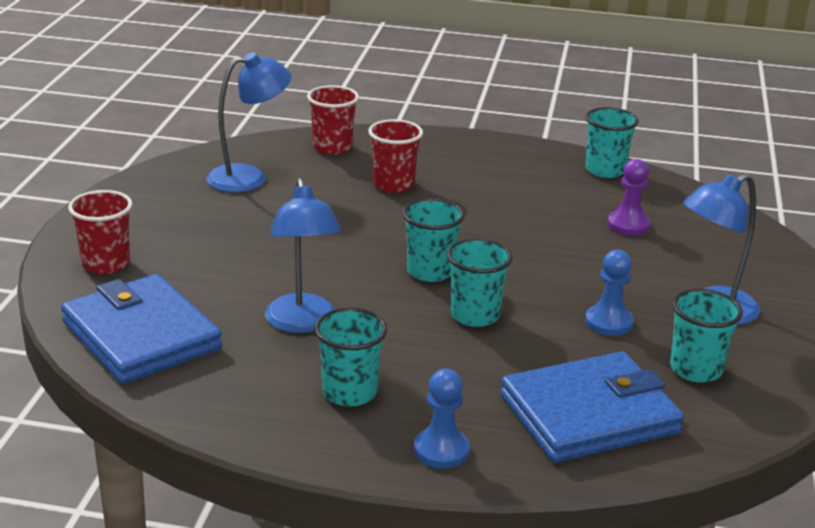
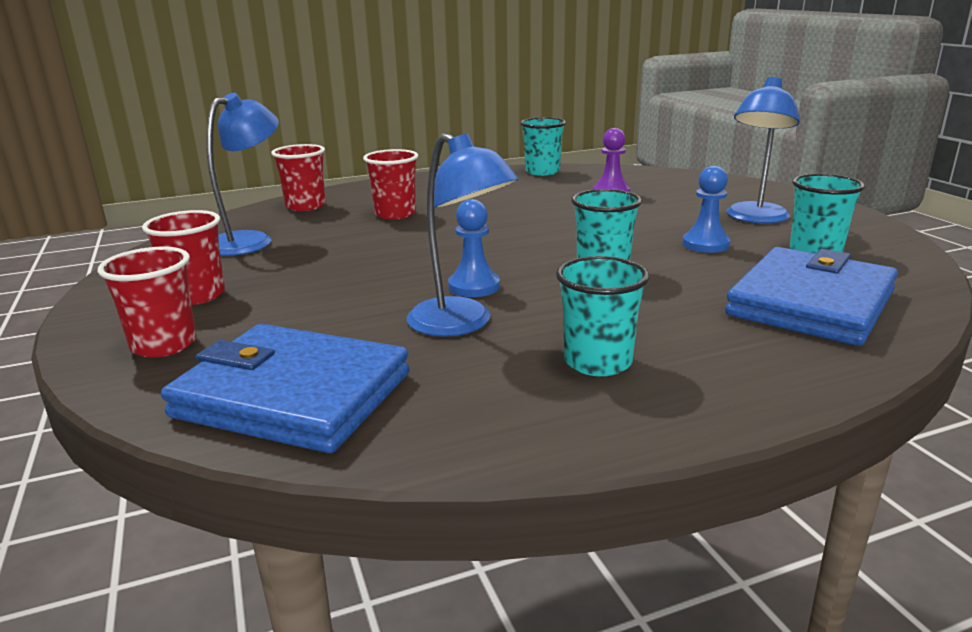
camera: 30 degrees left, 5 degrees down
turquoise cup [402,198,464,282] -> none
blue pawn [414,369,470,469] -> blue pawn moved to [448,199,500,297]
none -> red cup [142,210,225,305]

